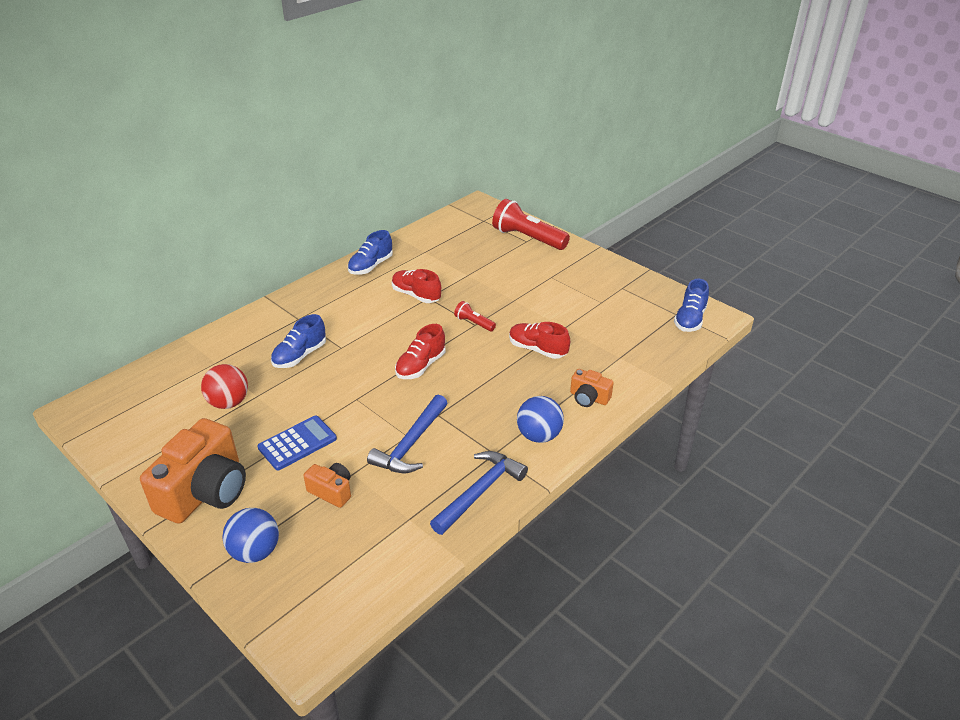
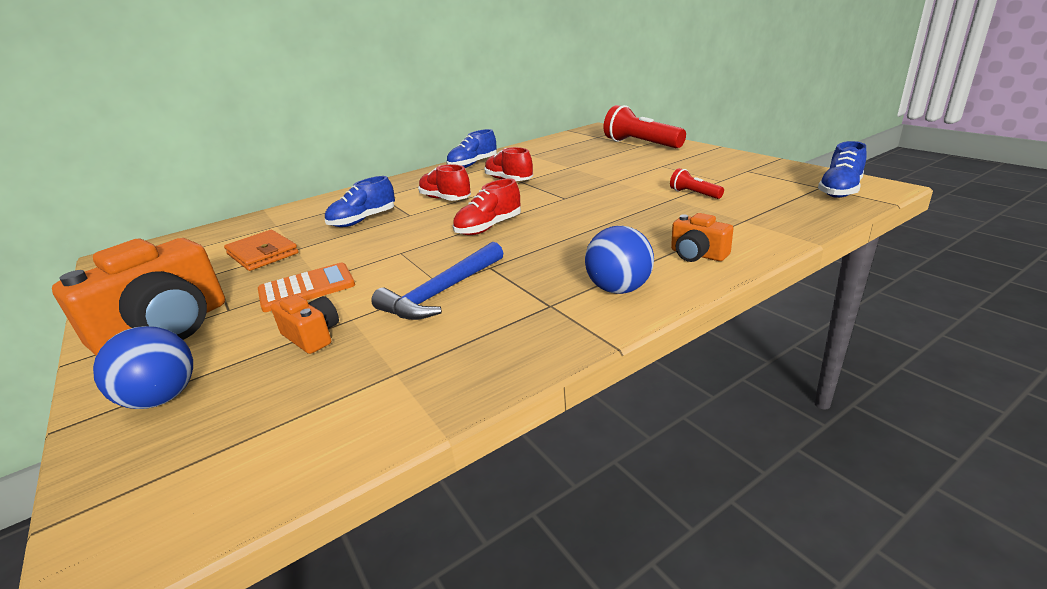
camera: 15 degrees right, 10 degrees down
red ball [201,364,248,409] -> orange wallet [224,230,299,271]
blue calculator [258,416,337,470] -> orange calculator [258,262,355,312]
blue hammer [430,451,528,535] -> none
red flashlight [454,301,496,331] -> red flashlight moved to [670,168,724,199]
red shoe [509,322,570,359] -> red shoe moved to [418,164,471,201]

